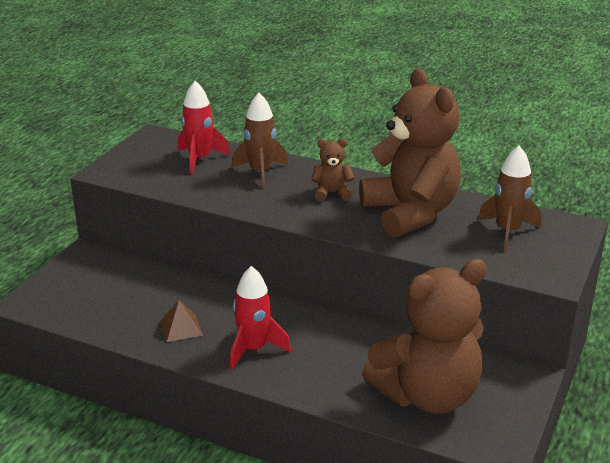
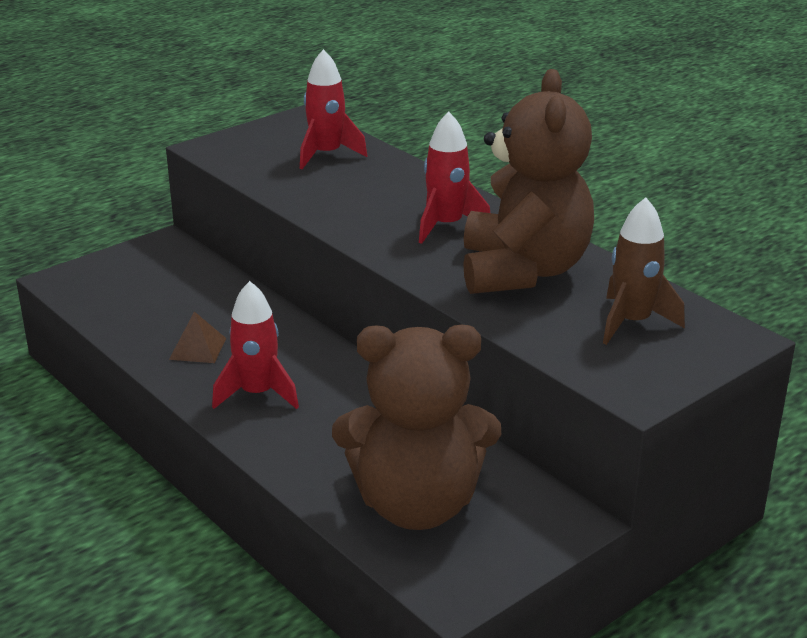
camera: 25 degrees right, 0 degrees up
brown rocket [232,93,288,188] -> none
brown teddy bear [311,138,355,201] -> red rocket [419,112,490,244]

